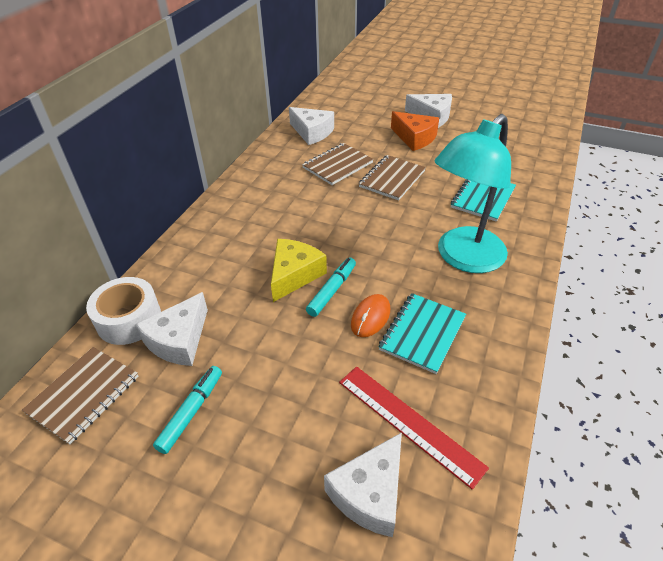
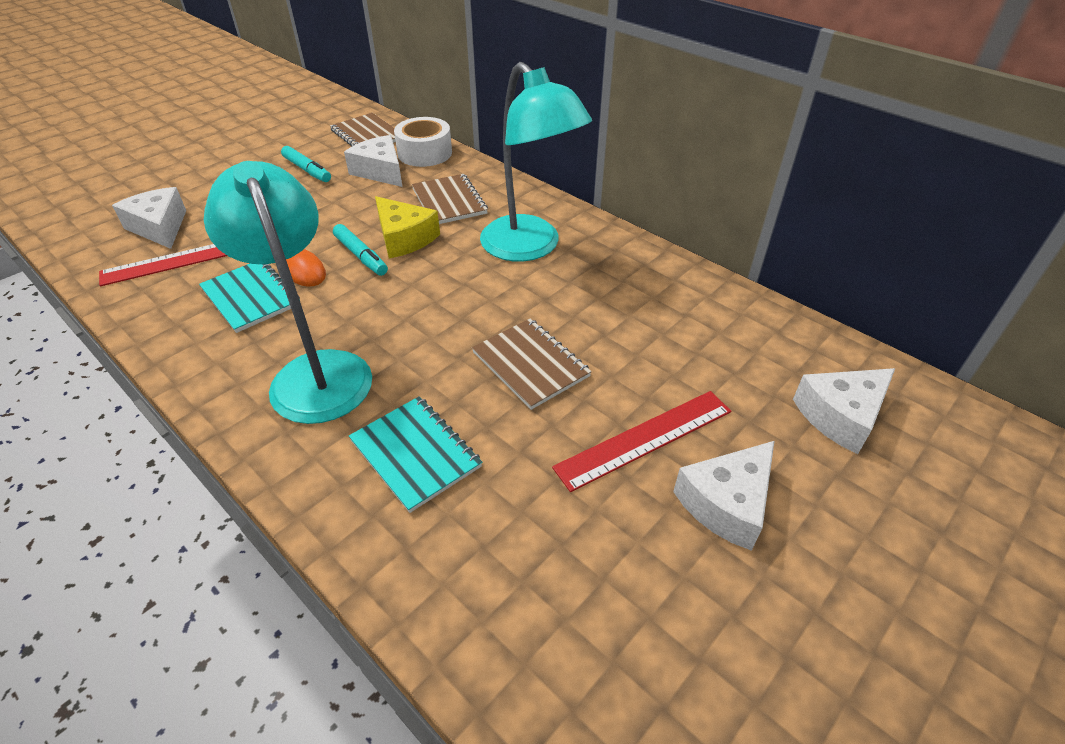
camera: 110 degrees right, 0 degrees up
white cheese [289,107,334,145] -> white cheese moved to [793,368,895,454]
brown notebook [302,143,374,185] -> brown notebook moved to [412,174,488,224]
orange cheese [391,111,439,151] -> red ruler [552,391,731,492]
none -> turquoise lamp [480,62,592,262]

